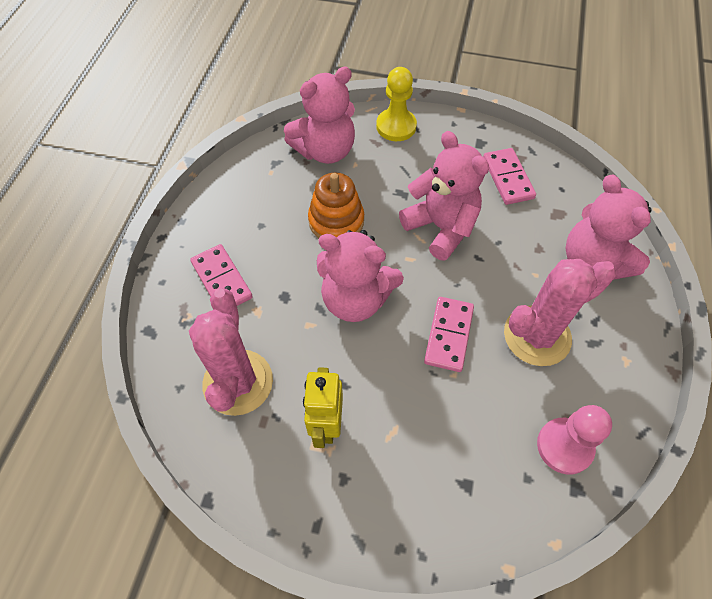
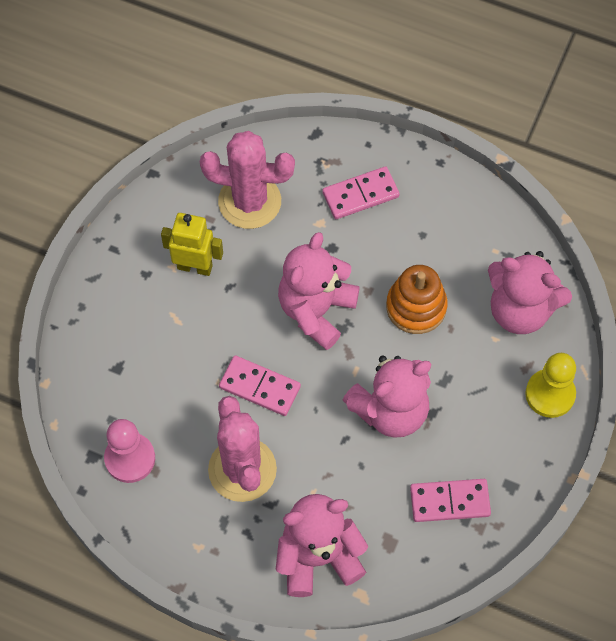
camera: 100 degrees right, 5 degrees up
pink teddy bear [284,66,355,164] -> pink teddy bear turned 45 degrees counterclockwise [488,251,572,334]

